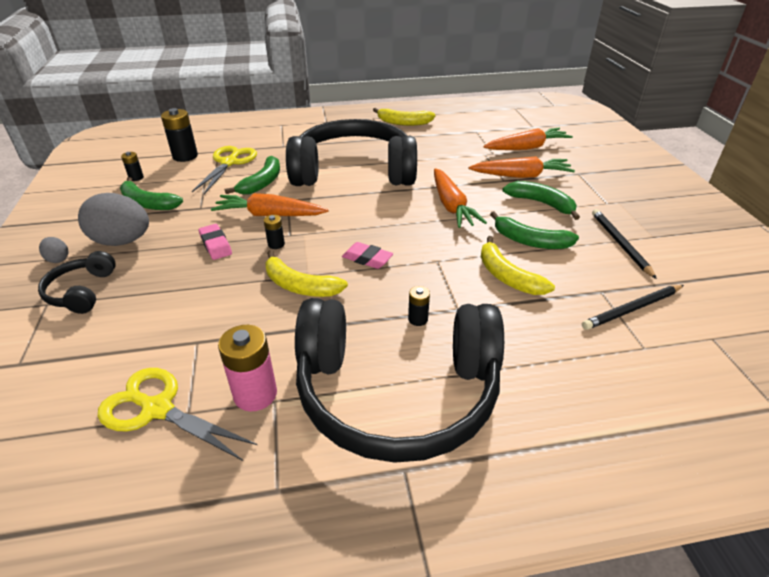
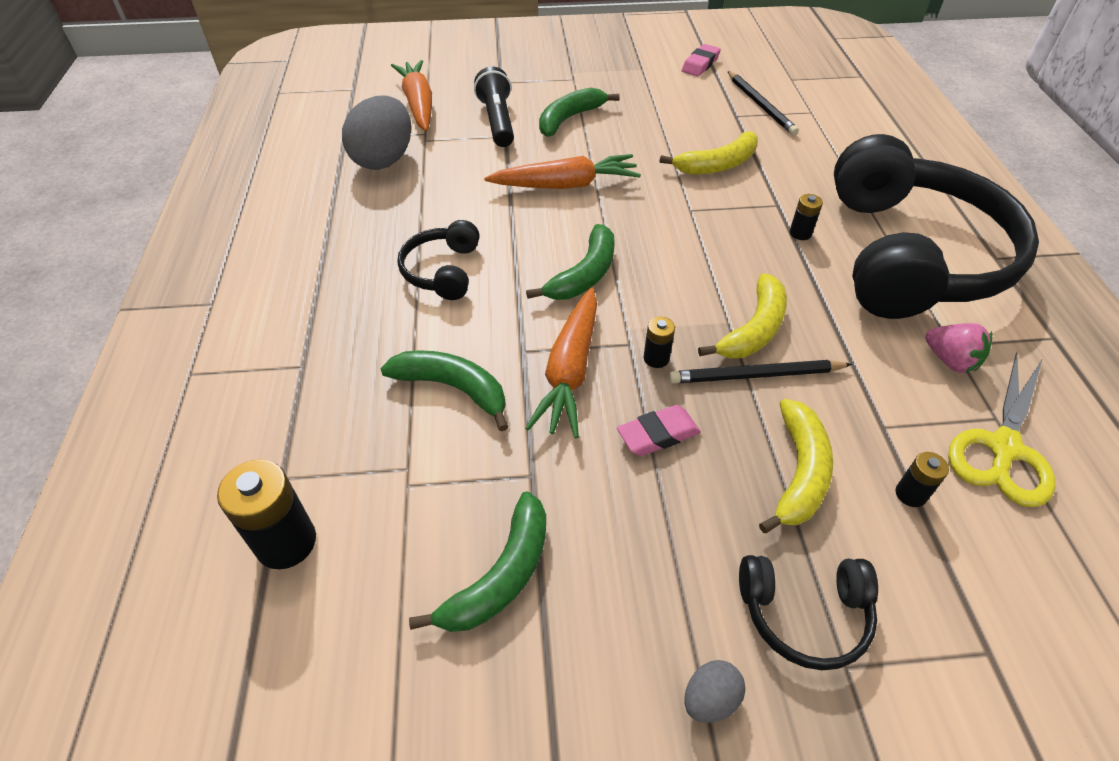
camera: 85 degrees left, 10 degrees up
grey egg [78,193,149,246] -> grey egg moved to [342,96,411,170]
black battery [121,152,144,181] -> black battery moved to [895,452,949,507]
yellow scissors [192,146,257,194] -> none
pink battery [218,325,277,411] -> pink strawberry [925,323,992,373]
black headphones [286,119,417,186] -> black headphones [397,220,479,300], size x0.42
pink eraser [342,242,393,269] -> pink eraser moved to [682,44,721,77]
yellow banana [373,108,435,126] -> yellow banana moved to [759,399,833,533]
orange carrot [469,156,575,178] -> black flashlight [474,67,514,147]
green banana [490,211,579,249] -> green banana moved to [526,224,615,300]
black pencil [592,209,657,279] -> black pencil moved to [669,360,852,384]

